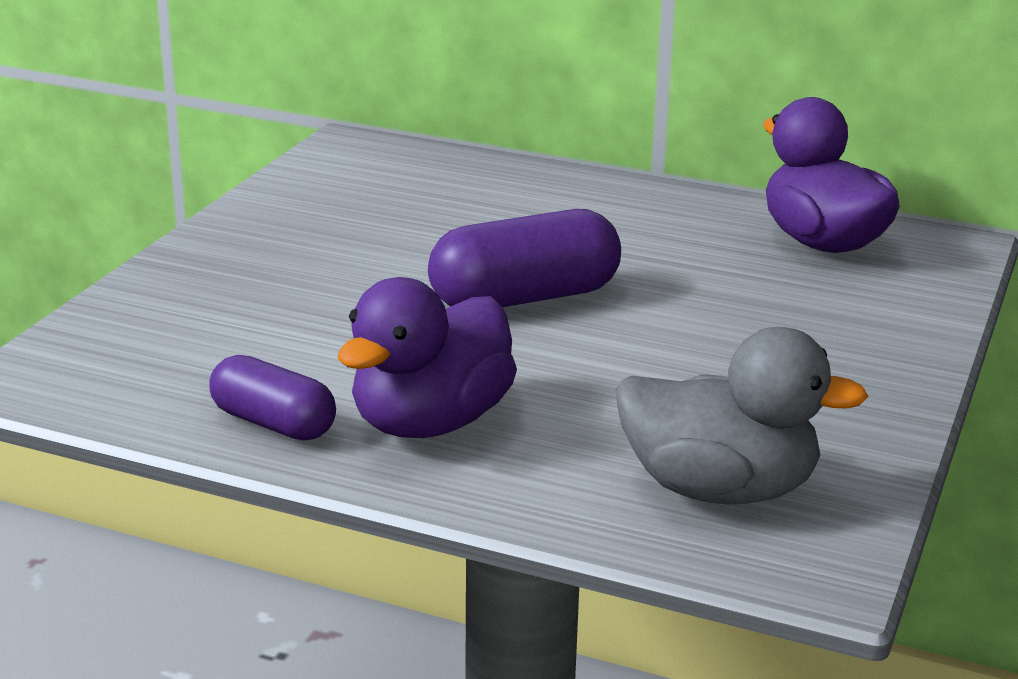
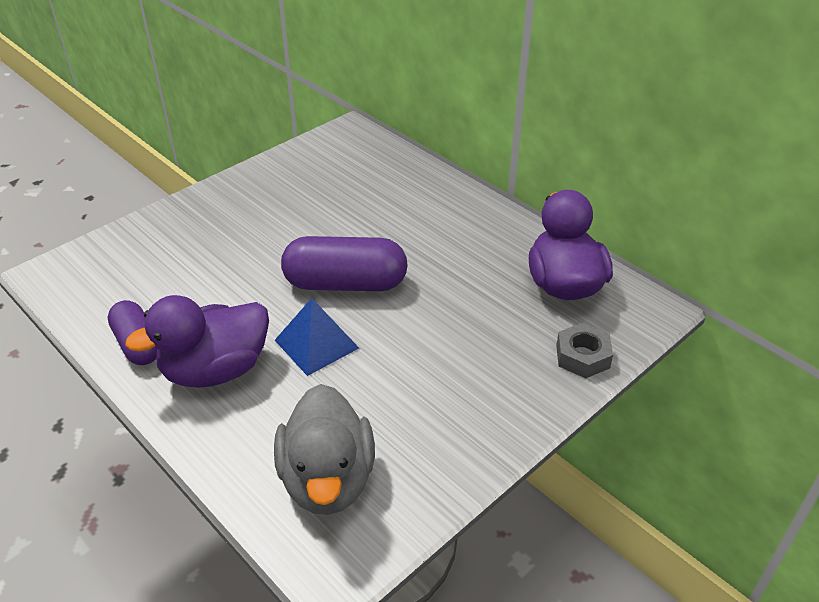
camera: 25 degrees right, 15 degrees up
grey duck [616,327,869,504] -> grey duck turned 45 degrees clockwise [274,384,375,515]
none -> blue pyramid [275,298,359,376]
none -> grey nut [556,323,613,378]

